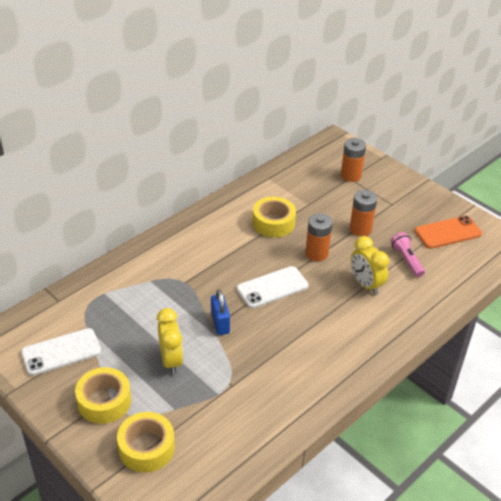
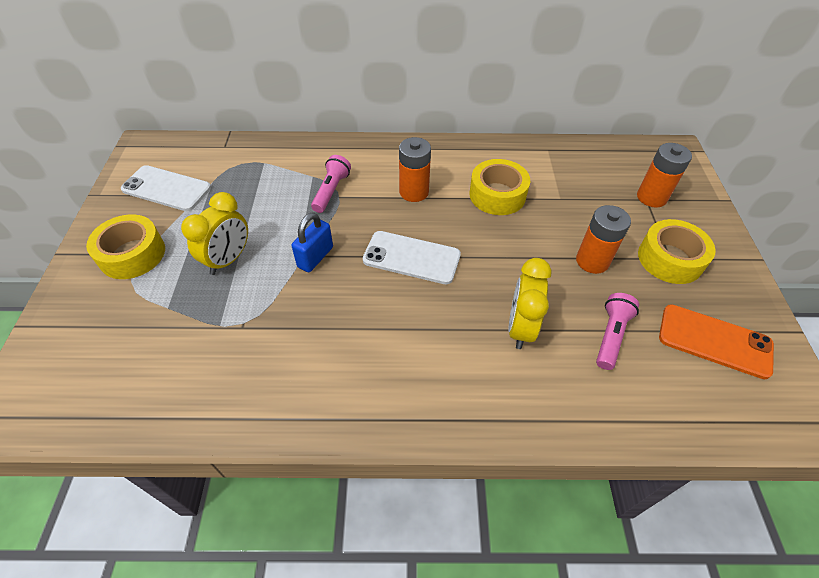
camera: 45 degrees right, 10 degrees up
yellow tape [117,412,175,473] -> yellow tape moved to [638,219,716,284]
orange battery [305,213,332,261] -> orange battery moved to [399,137,431,202]
none -> pink flashlight [311,155,351,213]

